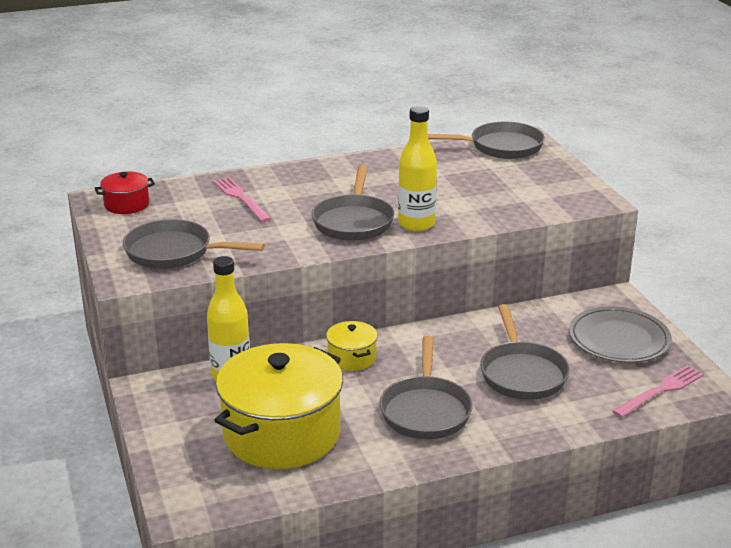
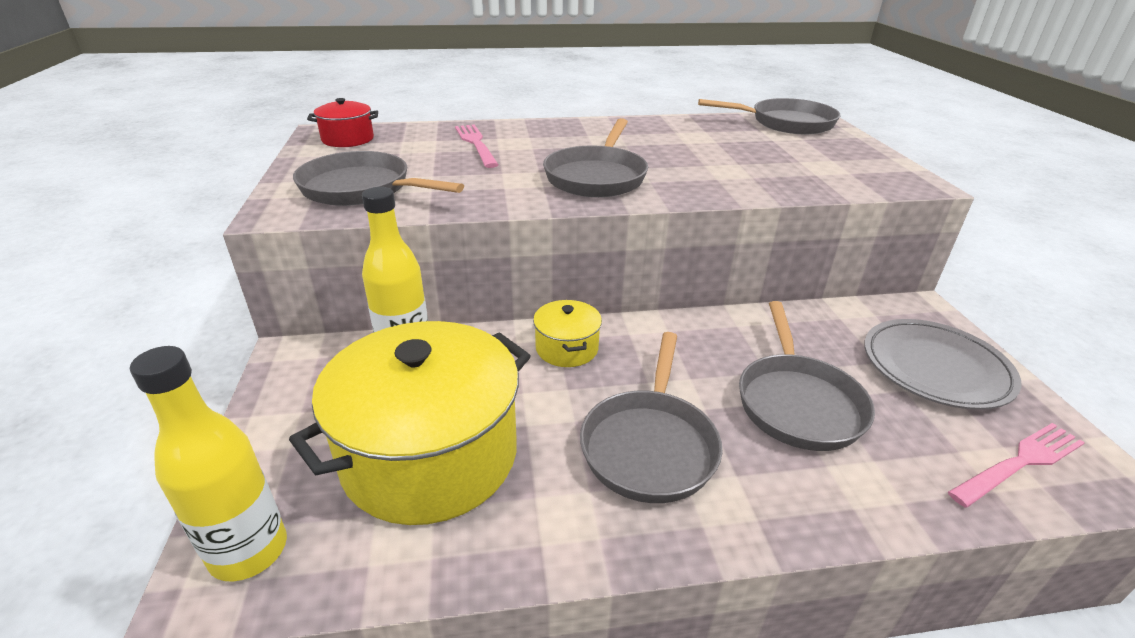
camera: 10 degrees right, 5 degrees up
yellow bottle [398,106,437,231] -> yellow bottle moved to [130,346,287,582]

